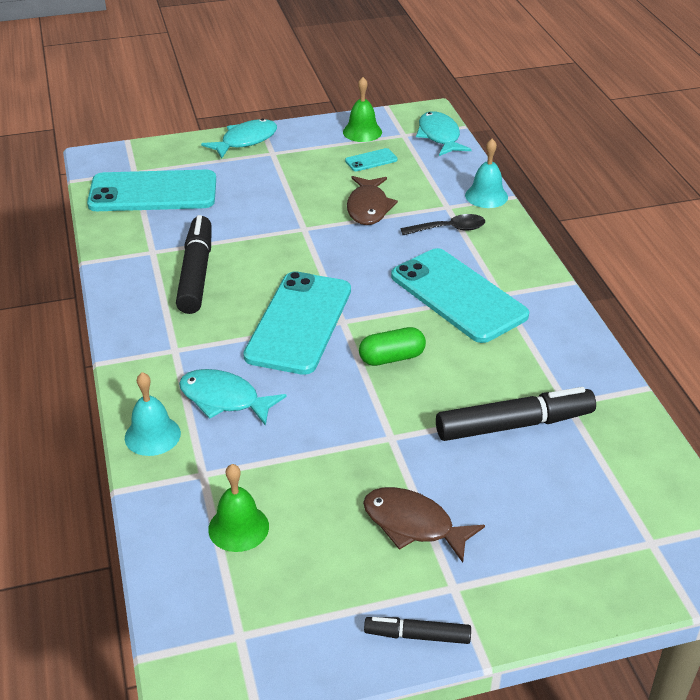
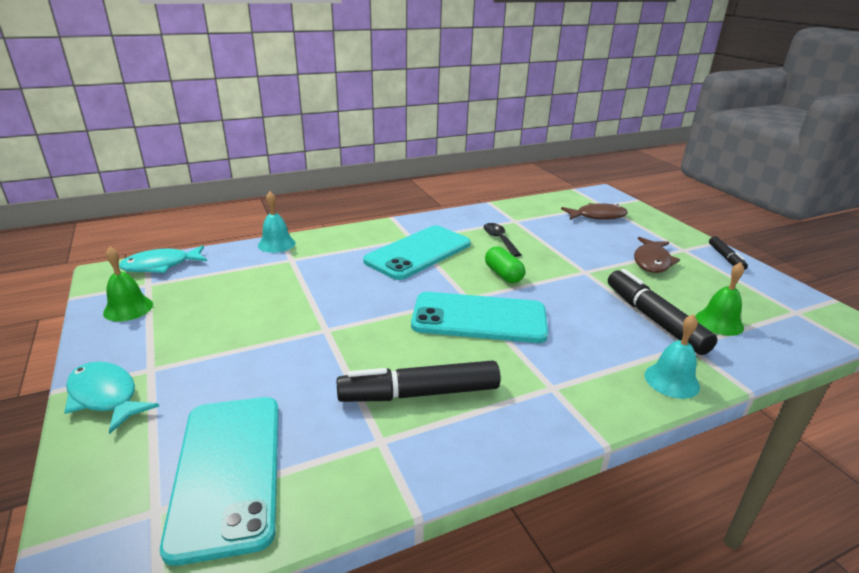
camera: 100 degrees left, 10 degrees down
turquoise fish [179,369,287,426] -> none
turquoise phone [345,148,398,171] -> none
brown fish [347,176,398,225] -> brown fish moved to [561,203,628,220]
black spoon [401,214,485,235] -> black spoon moved to [483,223,521,257]
black marker [436,387,596,441] -> black marker moved to [608,269,717,355]

